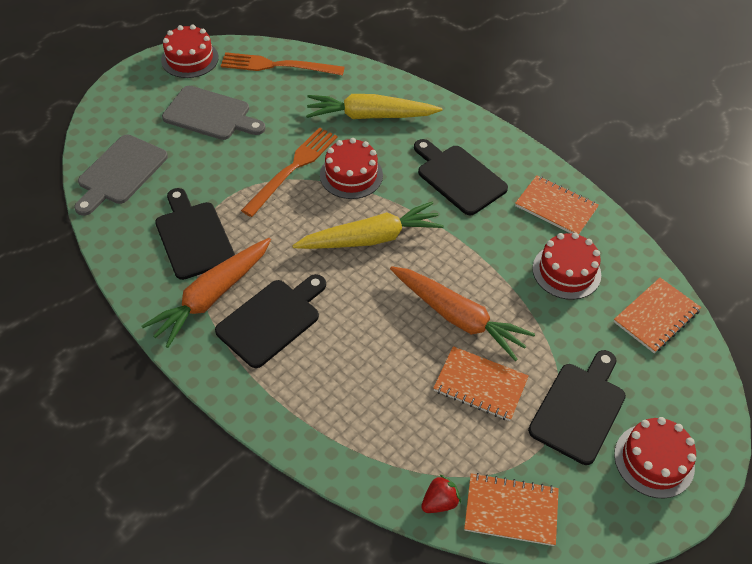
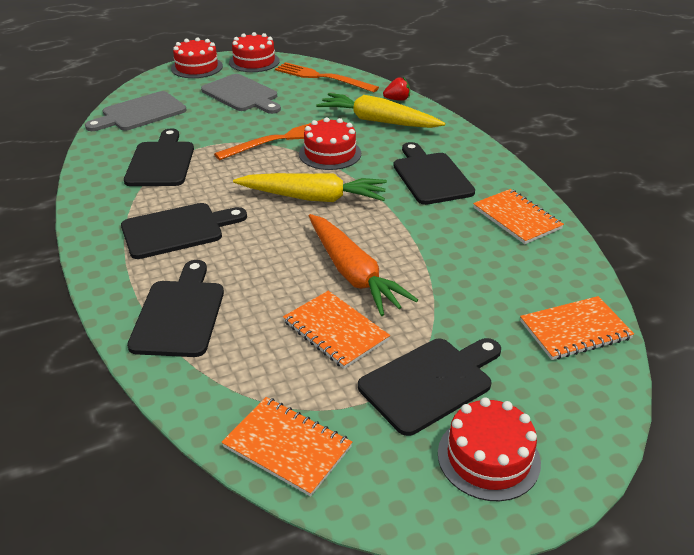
camera: 25 degrees right, 15 degrees down
orange carrot [142,238,271,348] -> none
red strawberry [421,474,461,513] -> red strawberry moved to [383,77,410,101]
red cake [532,233,601,300] -> red cake moved to [171,37,223,78]
none -> black cutting board [127,260,224,357]

